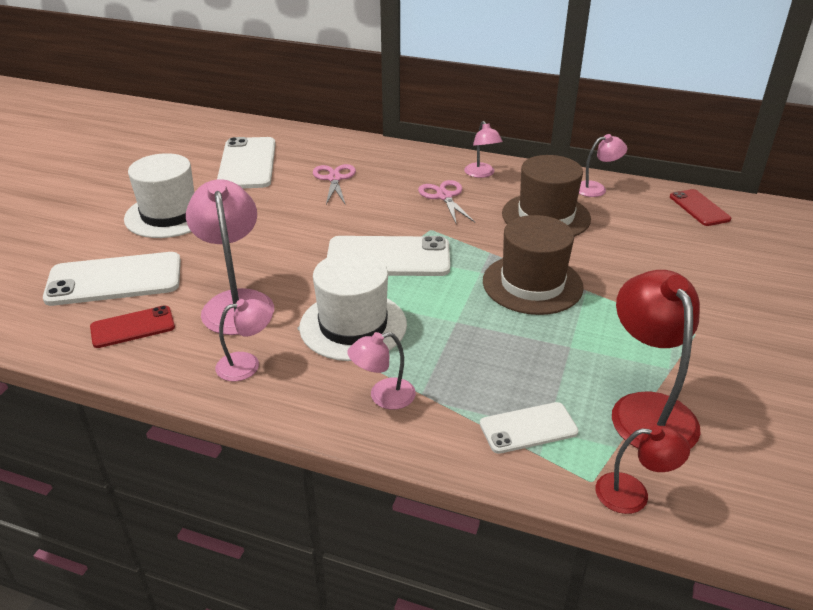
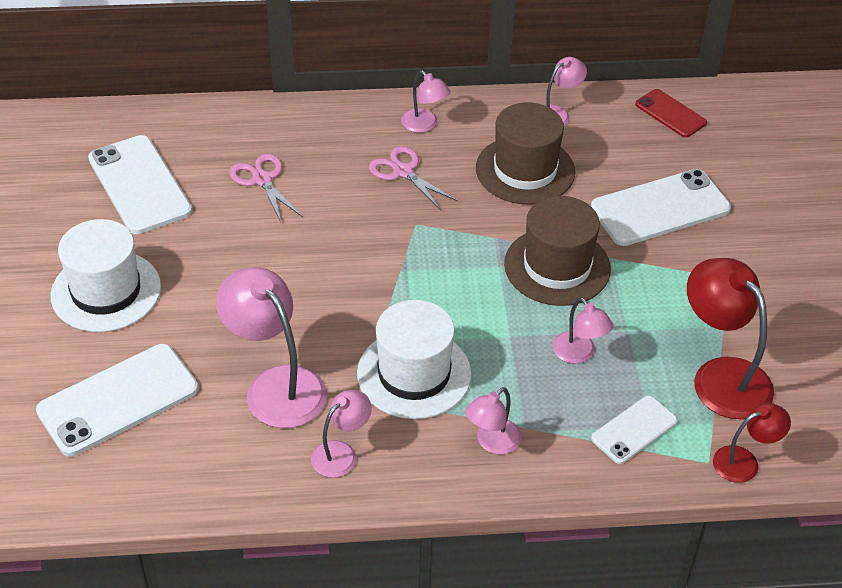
camera: 25 degrees left, 10 degrees up
red phone [90,305,175,348] -> none
white phone [327,236,450,276] -> white phone moved to [591,169,731,246]
none -> pink lamp [553,297,614,364]

